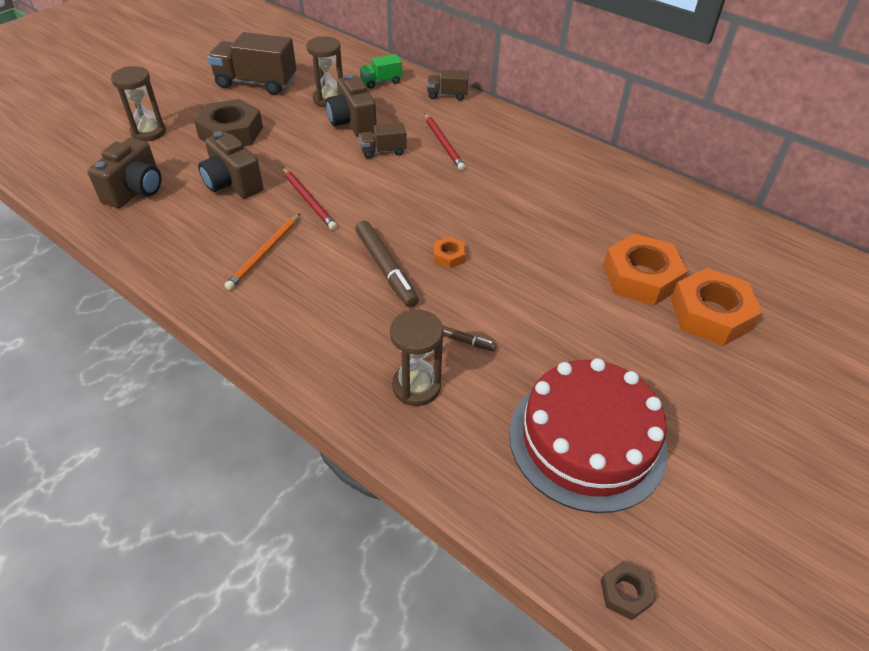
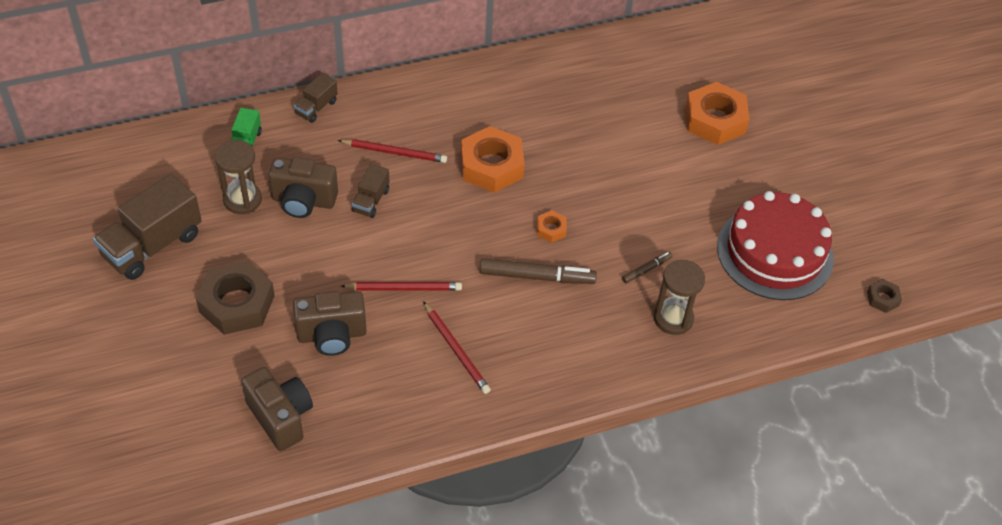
camera: 60 degrees left, 5 degrees up
brown hourglass [111,66,166,142] -> none
orange pencil [224,213,301,290] -> red pencil [423,301,491,394]
orange nut [603,234,688,306] -> orange nut moved to [461,126,524,193]

